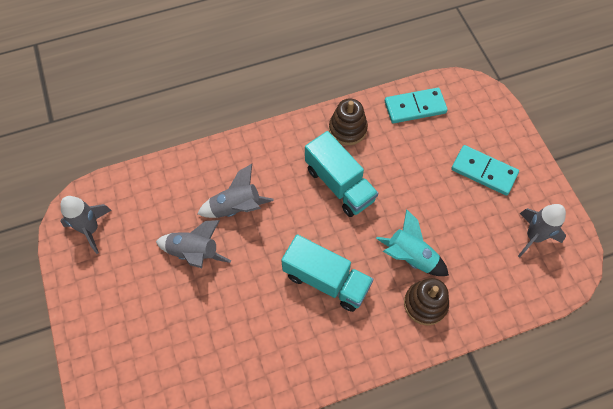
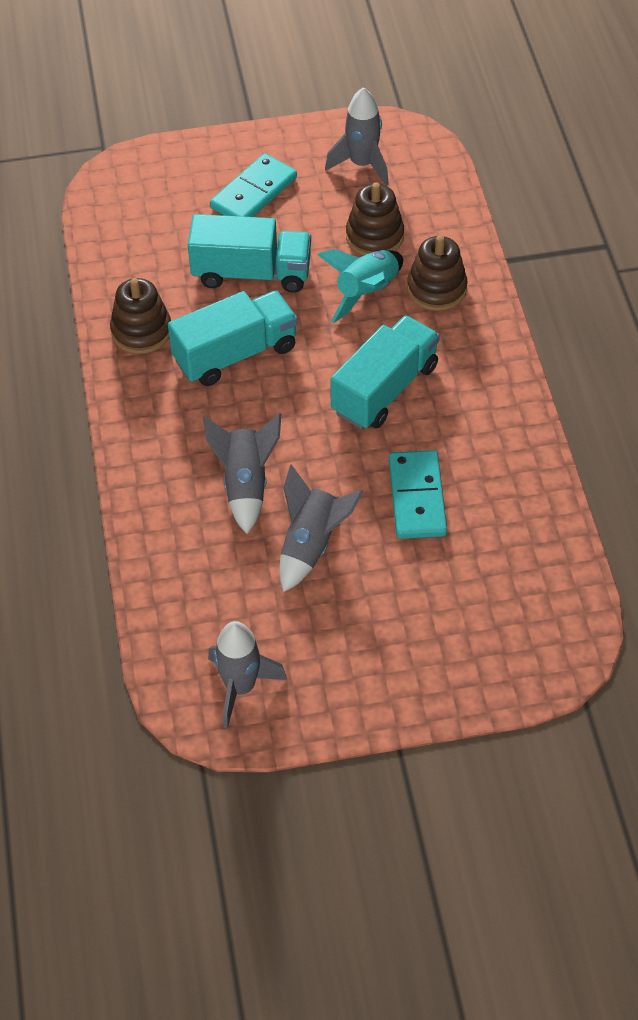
camera: 80 degrees left, 10 degrees down
turquoise domino [385,88,448,123] -> turquoise domino moved to [389,450,447,539]
none -> turquoise truck [188,214,311,293]
none -> brown stacking toy [346,182,404,256]

